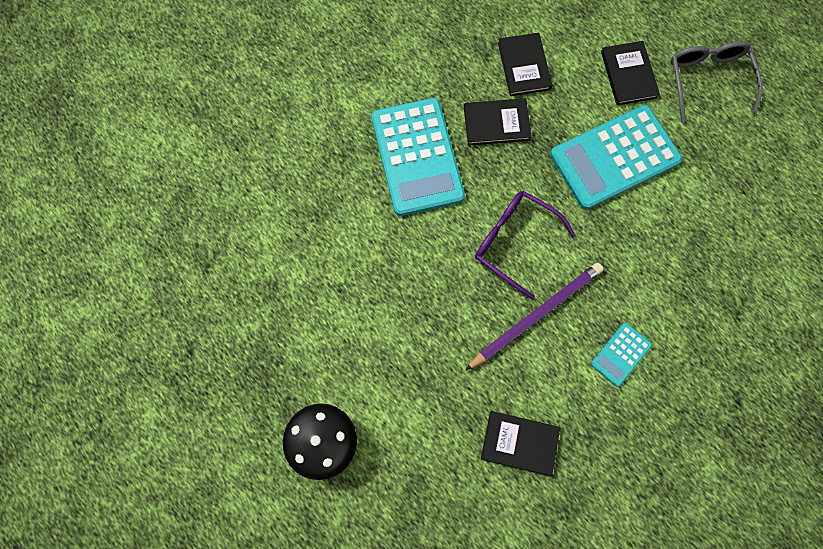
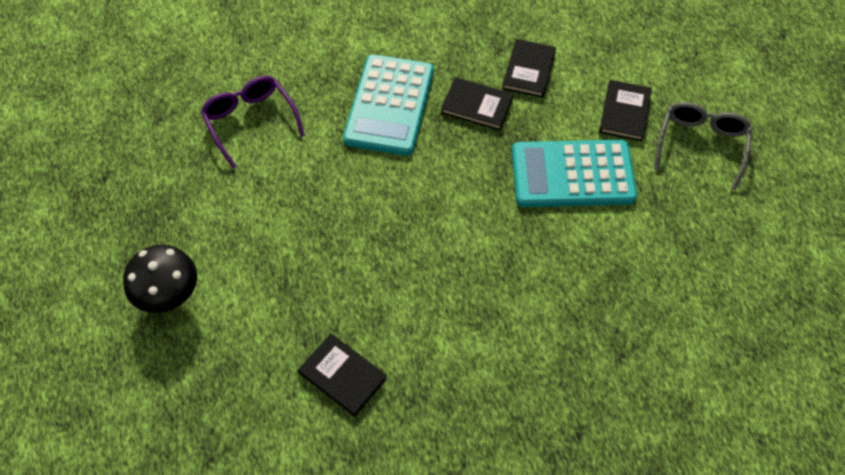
camera: 25 degrees right, 15 degrees down
purple pencil [465,263,604,370] -> none
purple glasses [475,191,576,299] -> purple glasses moved to [201,76,305,169]
turquoise calculator [591,323,652,387] -> none

